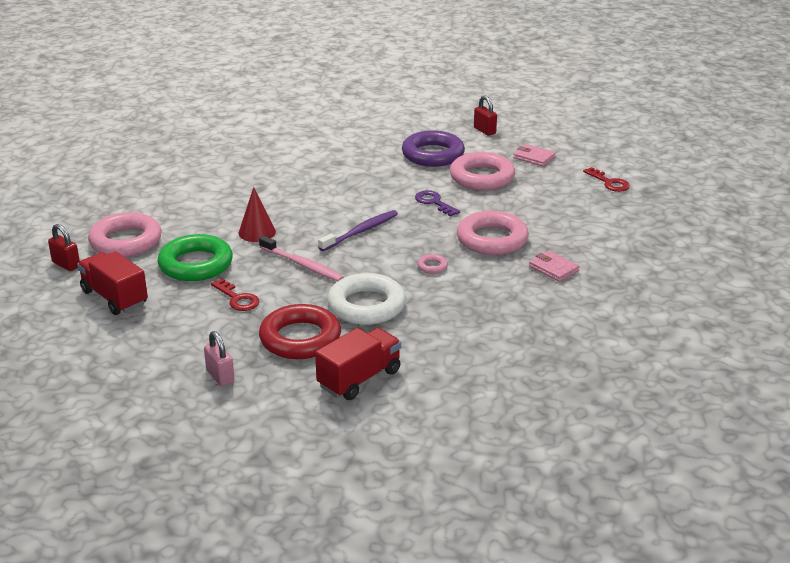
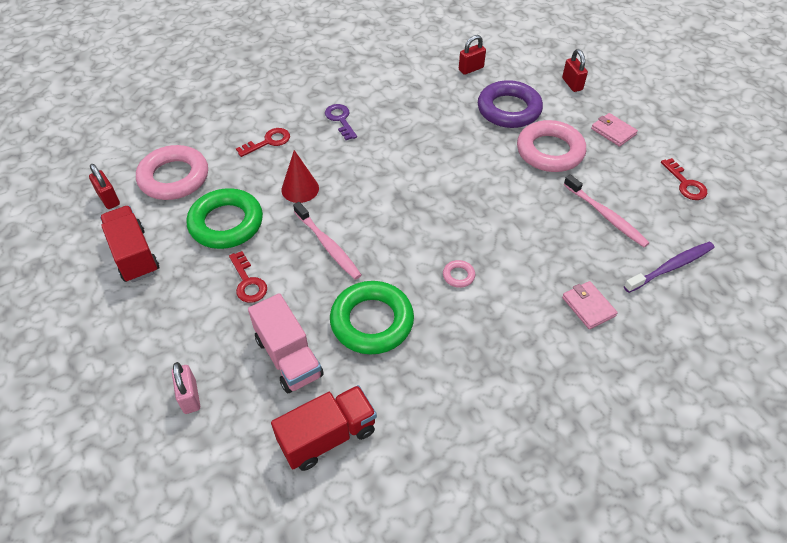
camera: 15 degrees right, 20 degrees up
red ring [259,304,341,359] -> pink truck [248,293,324,393]
purple toothbrush [318,210,398,251] -> purple toothbrush moved to [624,242,714,293]
white ring [327,273,406,325] -> green ring [330,281,414,354]
purple key [415,190,460,217] -> purple key moved to [325,104,357,140]
pink ring [457,211,529,255] -> none
none -> red key [236,128,290,157]
none -> red padlock [459,35,486,75]
none -> pink toothbrush [564,175,650,247]

